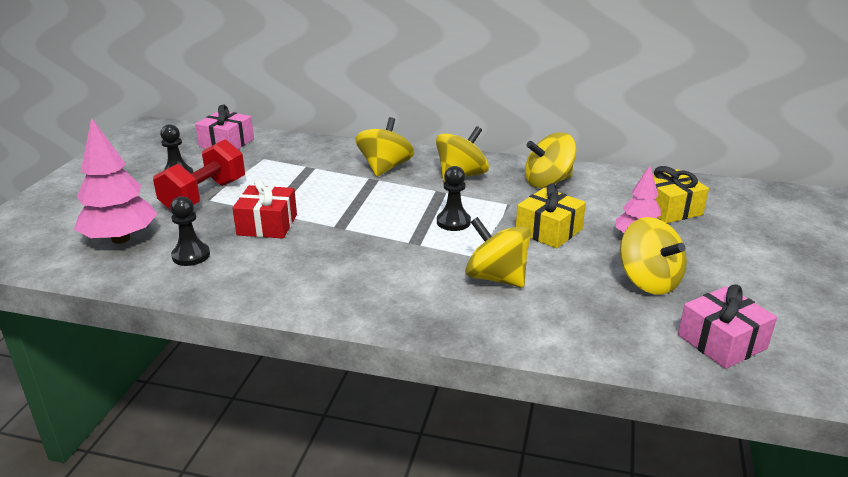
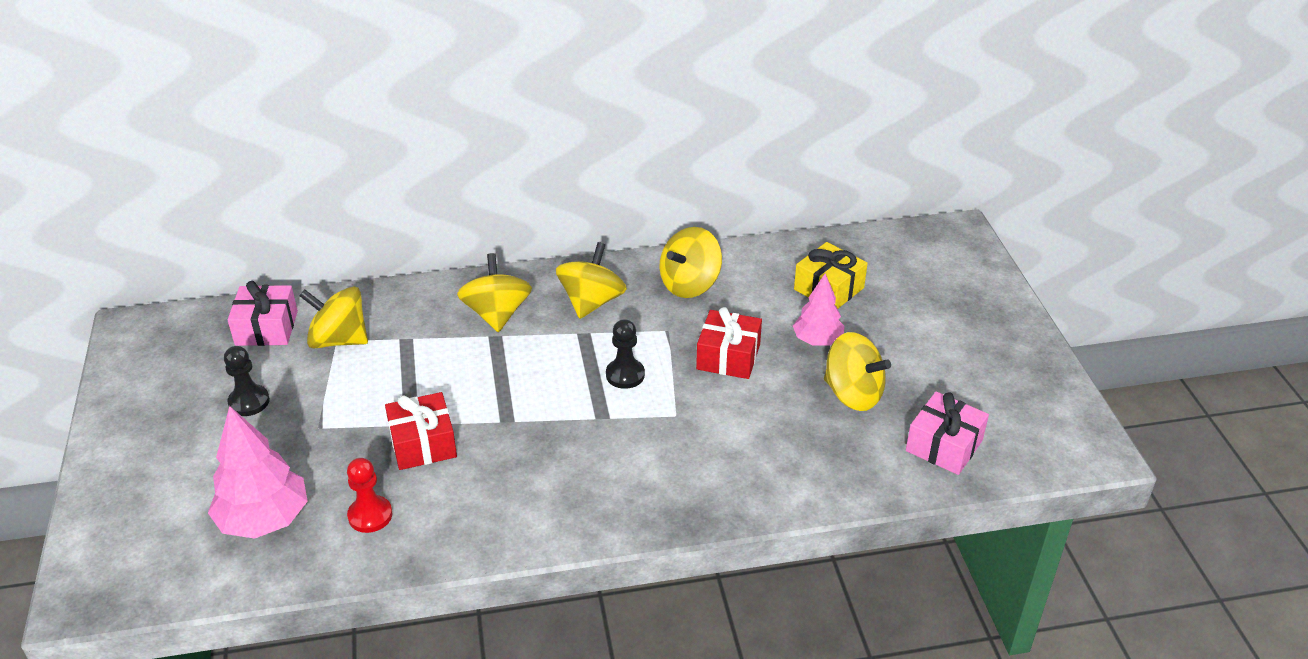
camera: 25 degrees left, 10 degrees up
red dumbbell [153,139,245,210] -> none
black pawn [170,196,210,266] -> red pawn [347,458,392,533]
yellow spinning top [465,217,531,288] -> yellow spinning top moved to [299,286,368,348]
yellow gift [516,183,586,248] -> red gift [696,307,762,379]

